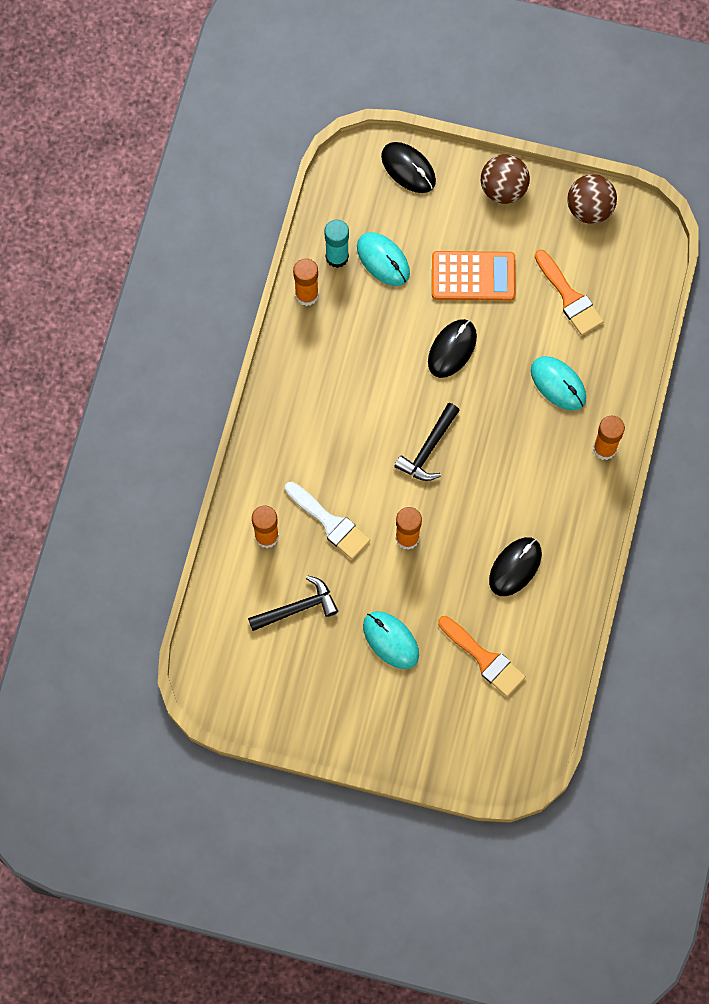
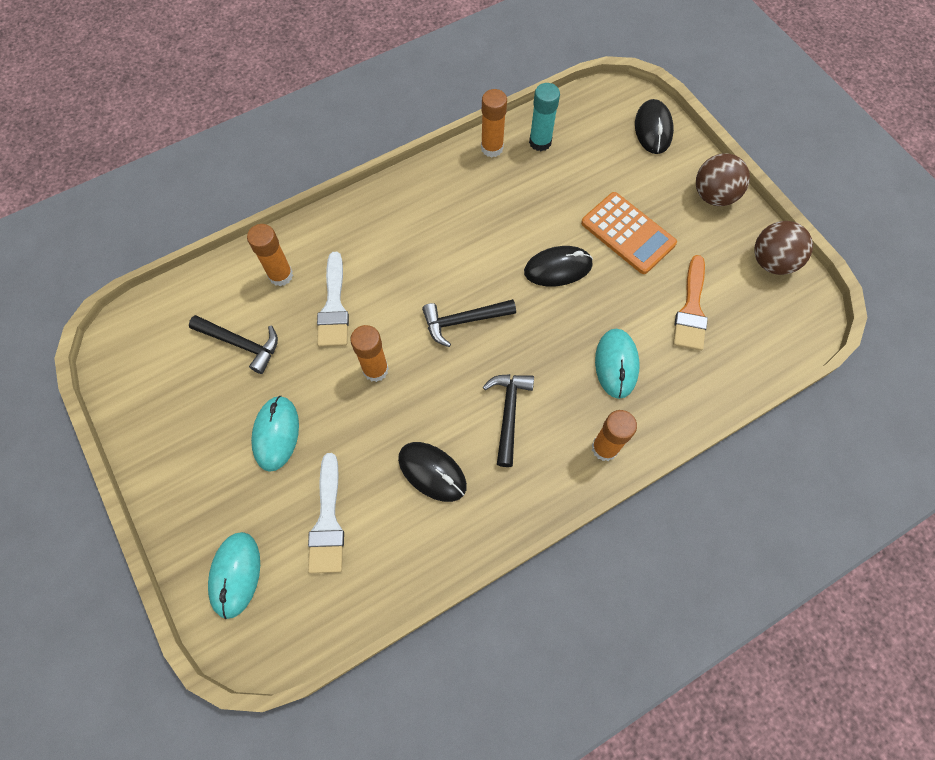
camera: 45 degrees right, 5 degrees down
turquoise mouse [357,232,410,286] -> turquoise mouse moved to [208,532,260,619]
orange brush [438,616,526,697] -> white brush [308,453,344,573]
black mouse [489,537,542,596] -> black mouse turned 45 degrees clockwise [398,442,467,502]
none -> black hammer [483,374,534,467]

